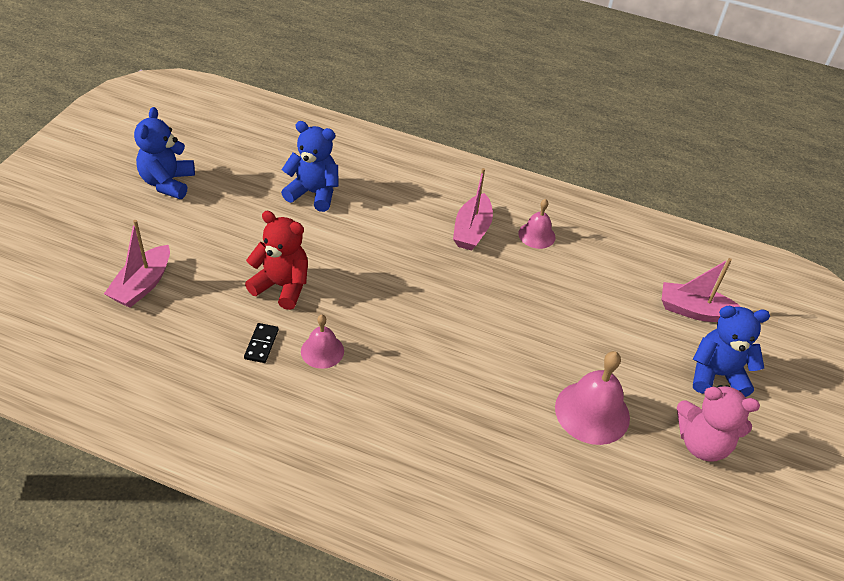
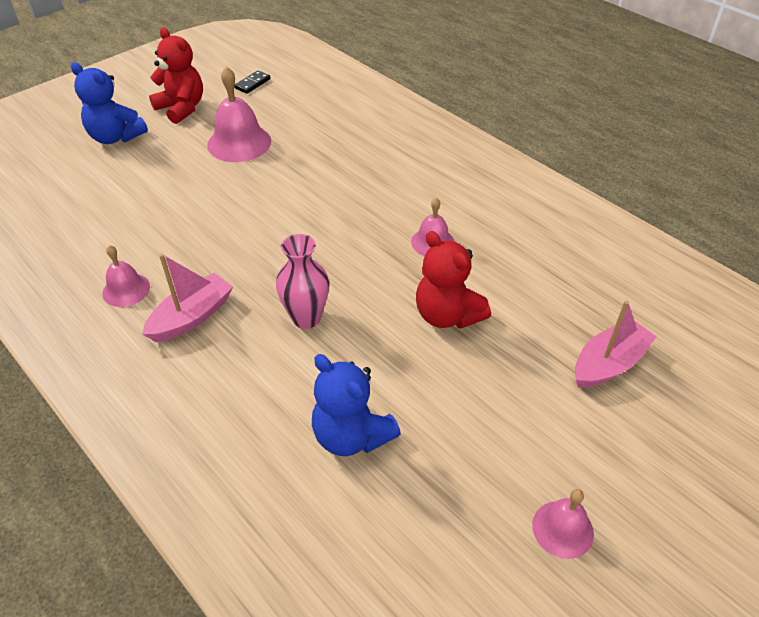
camera: 150 degrees left, 0 degrees up
blue teddy bear [134,107,195,199] -> pink bell [532,489,594,559]
black domino [244,323,279,363] -> black domino moved to [234,71,271,94]
pink boat [662,258,741,322] -> none
pink teddy bear [677,385,760,462] -> red teddy bear [149,27,203,124]
none -> pink vase [276,234,329,329]

